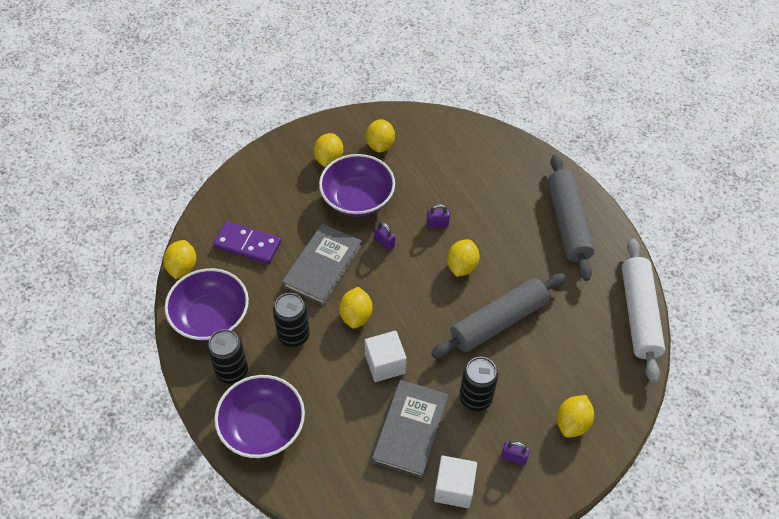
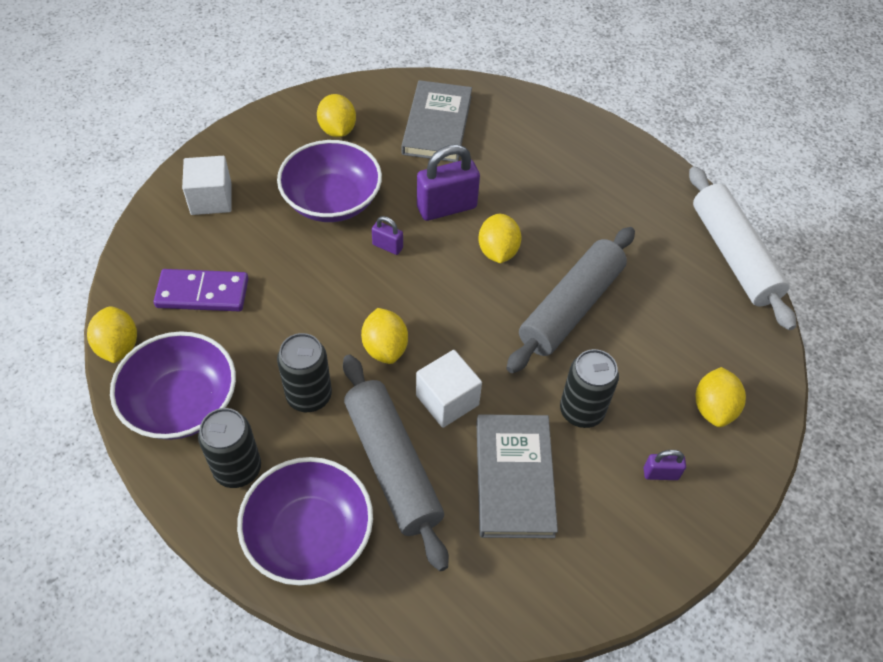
camera: 20 degrees left, 0 degrees up
grey book [282,224,362,306] -> grey book moved to [402,80,472,162]
yellow lemon [314,133,343,167] -> none
purple padlock [427,204,450,227] -> purple padlock [417,144,480,221], size x2.00
white cube [434,456,477,508] -> white cube moved to [182,156,232,215]
grey rolling pin [547,155,595,281] -> grey rolling pin moved to [343,355,449,571]

